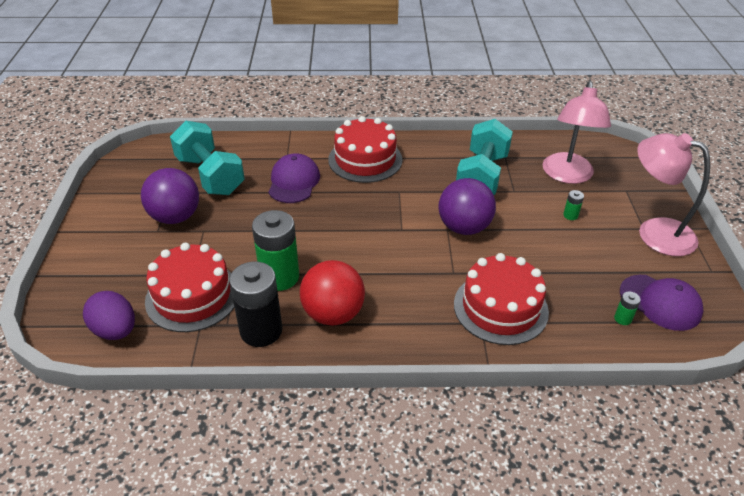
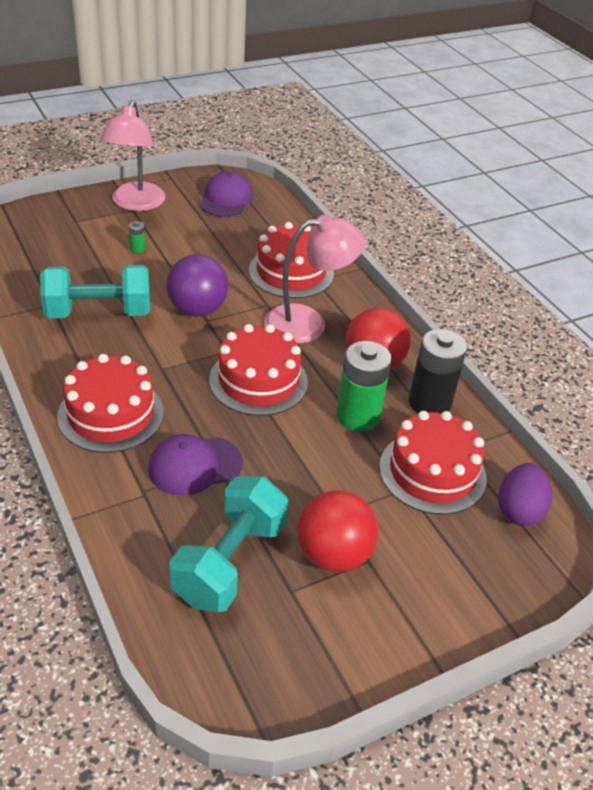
camera: 120 degrees left, 0 degrees up
purple ball [141,168,199,224] -> red ball [297,490,378,572]
pink lamp [543,81,611,184] -> pink lamp moved to [264,214,365,344]
green battery [614,291,641,325] -> none
none -> red cake [209,324,308,416]

